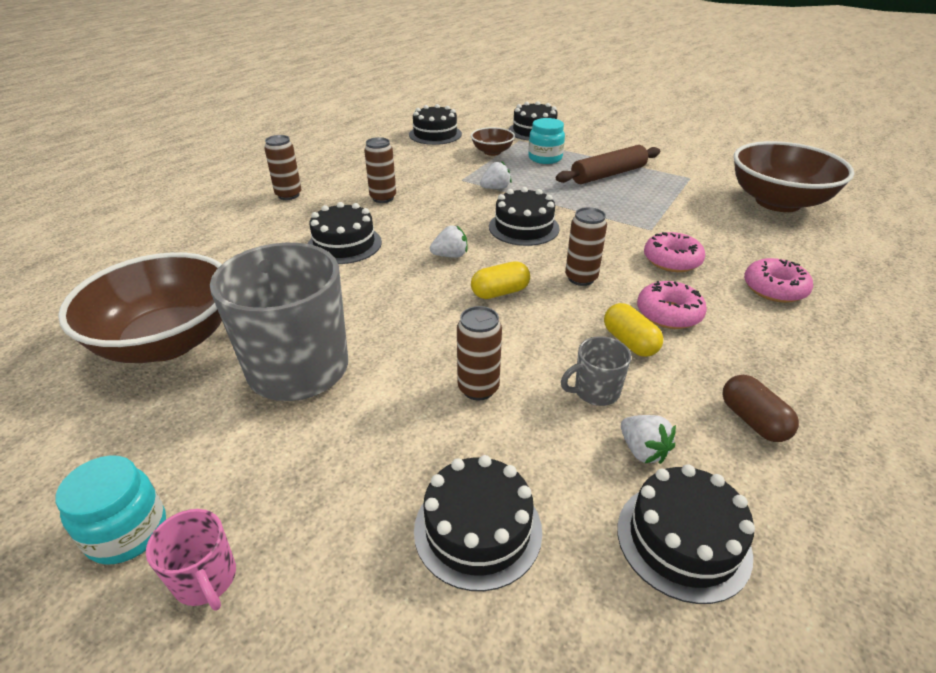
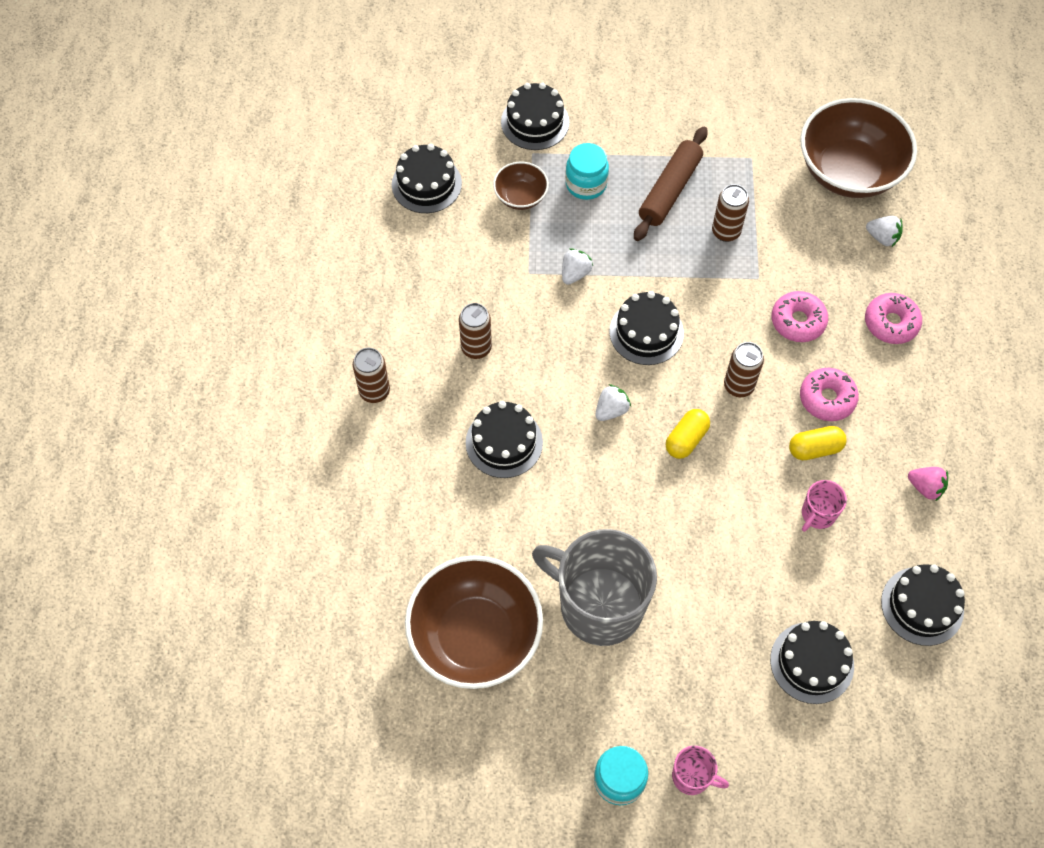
camera: 30 degrees left, 25 degrees up
brown can [457,306,502,401] -> brown can moved to [712,184,749,242]
grey mug [561,336,631,406] -> pink mug [802,480,847,532]
yellow capsule [604,303,663,357] -> yellow capsule turned 45 degrees counterclockwise [789,426,847,460]
white strawberry [621,415,676,464] -> white strawberry moved to [866,216,902,247]
brown capsule [722,375,799,442] -> pink strawberry [908,467,948,501]

